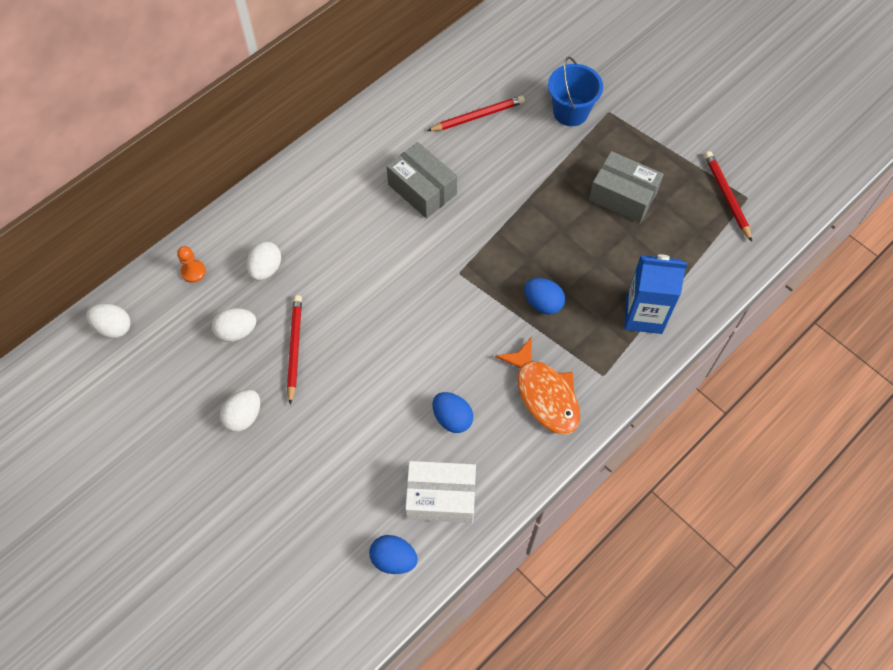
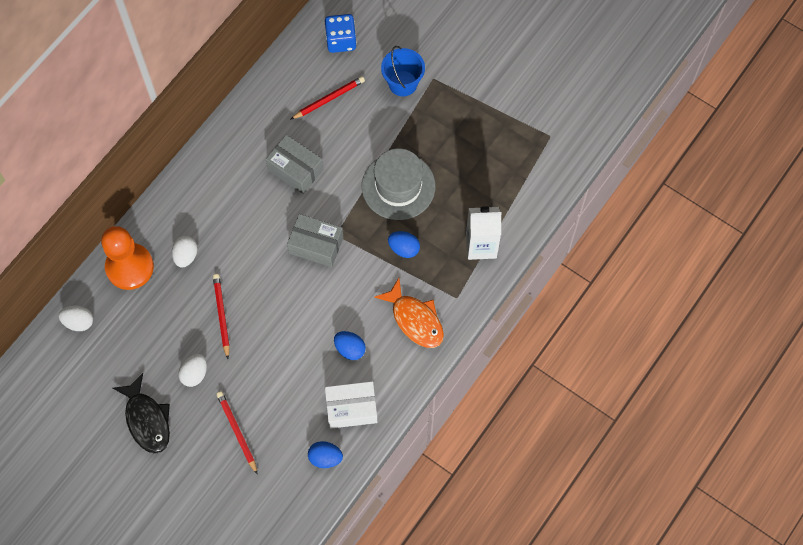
camera: 10 degrees left, 5 degrees up
orange pawn [177,246,206,283] -> orange pawn [101,226,154,290], size x2.48
white egg [212,308,256,342] -> none
grey box [589,151,664,223] -> grey box moved to [287,214,343,267]
blue carton [624,254,687,334] -> white carton [466,206,502,260]
red pencil [704,151,752,242] -> red pencil moved to [216,391,258,475]
none -> black fish [113,373,170,454]
none -> blue dice [325,14,357,53]
none -> grey hat [362,149,436,220]

